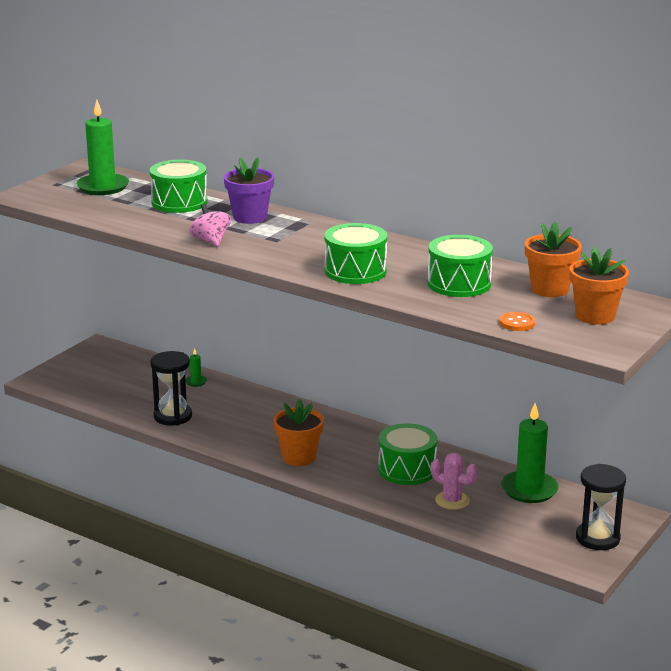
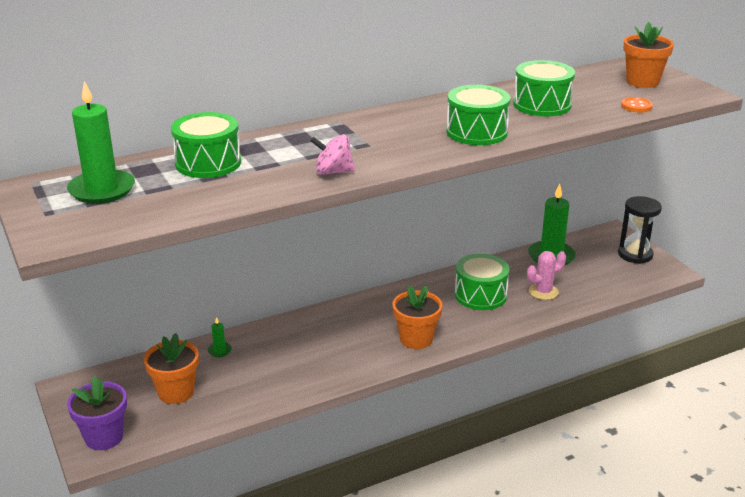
camera: 60 degrees left, 5 degrees up
black hourglass [150,351,192,426] -> none
purple flower pot [224,157,274,224] -> purple flower pot moved to [67,376,127,450]
orange flower pot [525,222,582,297] -> orange flower pot moved to [144,333,199,404]

